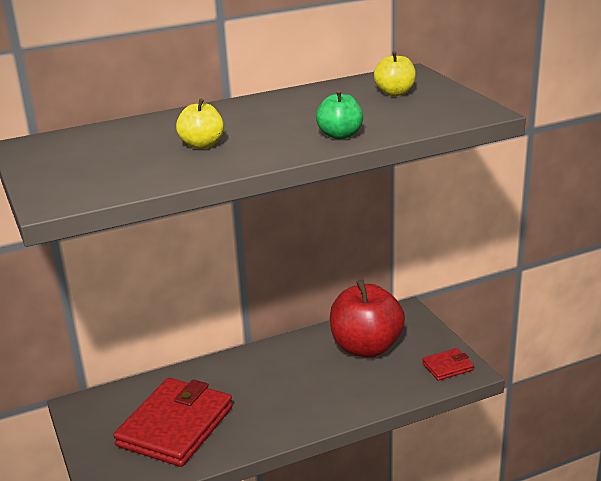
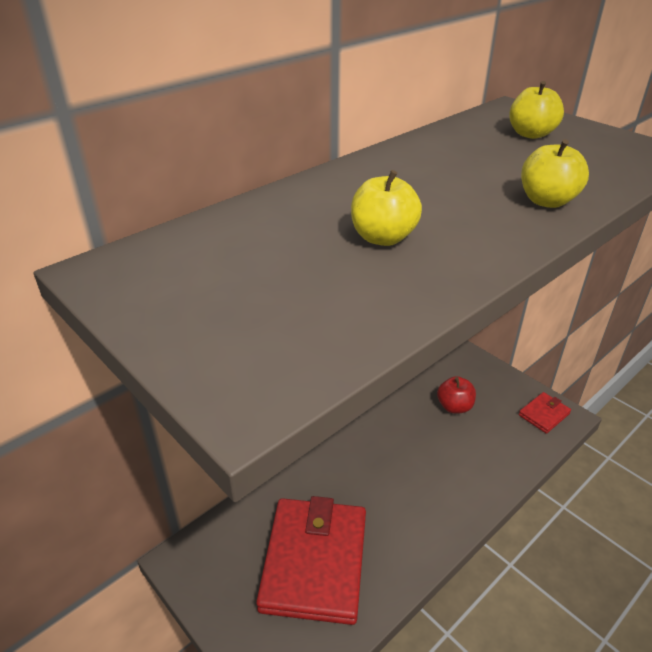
camera: 20 degrees left, 10 degrees up
green apple [316,90,363,139] -> yellow apple [521,139,589,208]
red apple [330,279,405,358] -> red apple [437,376,476,414], size x0.49

